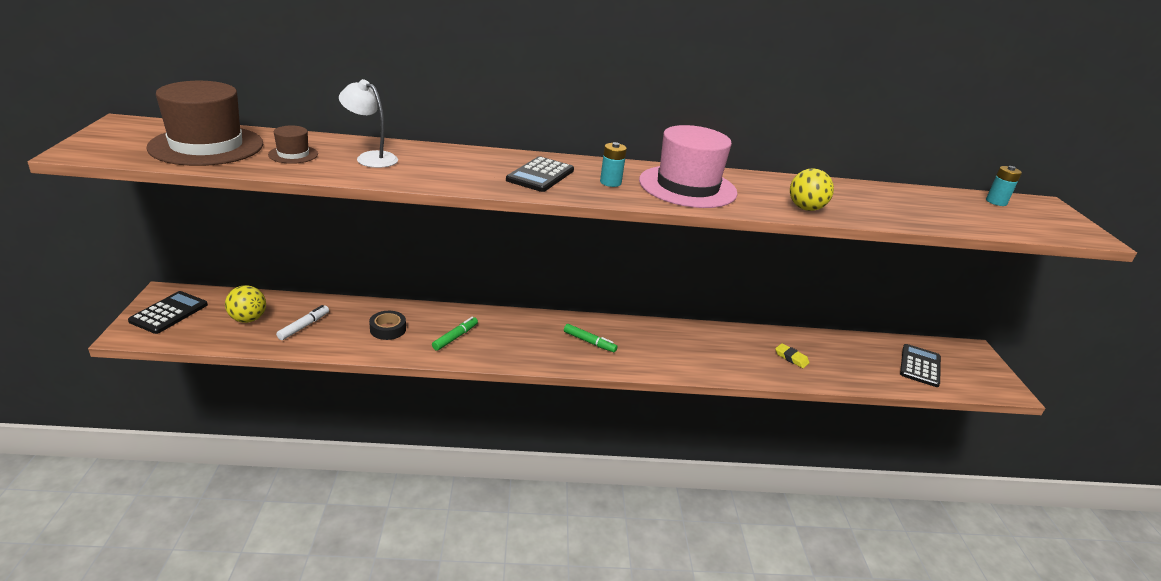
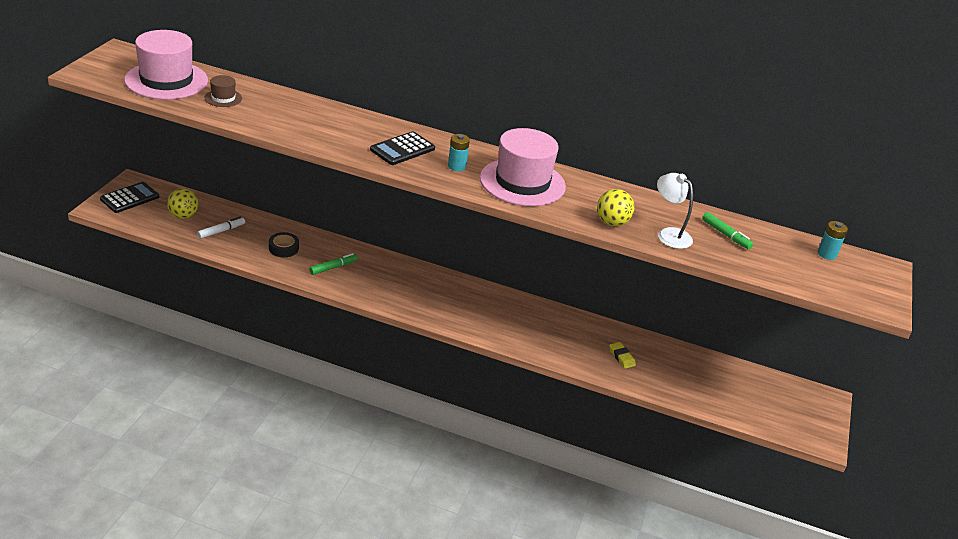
camera: 20 degrees right, 5 degrees up
brown hat [146,81,263,166] -> pink hat [124,30,208,99]
white lamp [339,79,398,168] -> white lamp moved to [657,173,693,249]
green marker [564,324,618,352] -> green marker moved to [702,212,753,250]
black calculator [900,344,941,387] -> none

